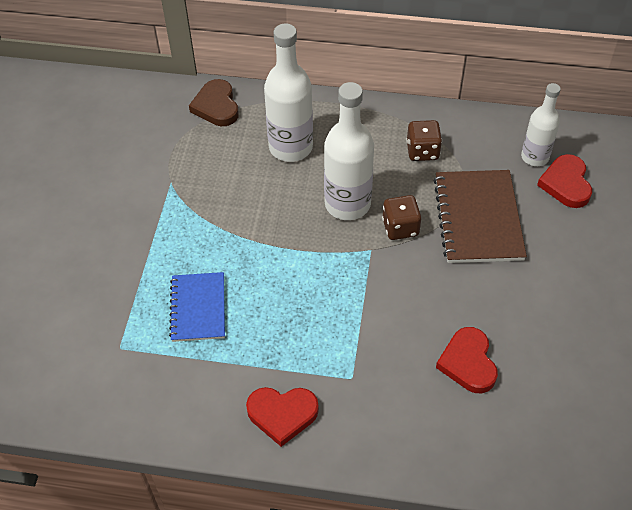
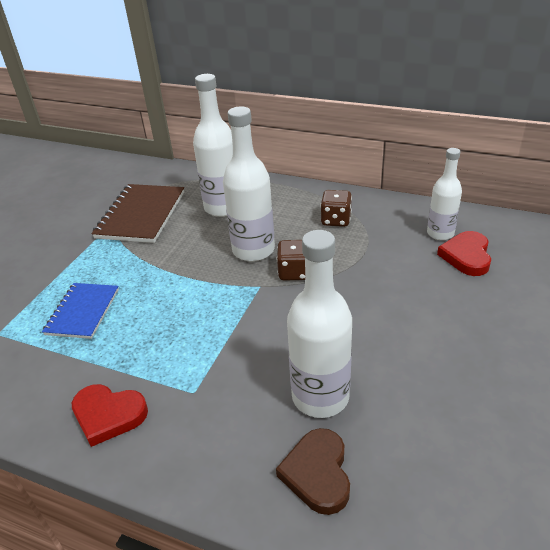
camera: 15 degrees right, 15 degrees down
brown heart [189,79,239,126] -> brown heart moved to [276,428,350,515]
brown notebook [433,170,527,263] -> brown notebook moved to [92,184,184,243]
red heart [436,327,498,393] -> white bottle [287,230,352,418]

